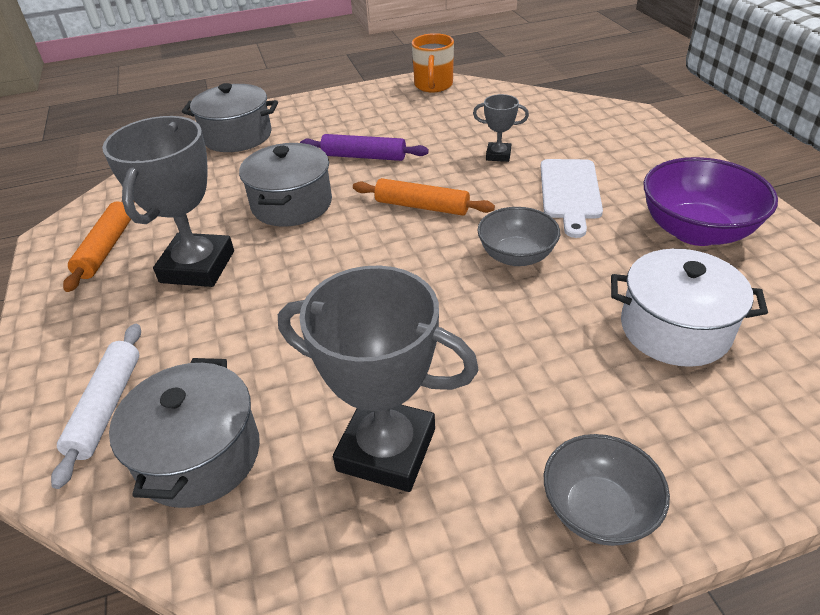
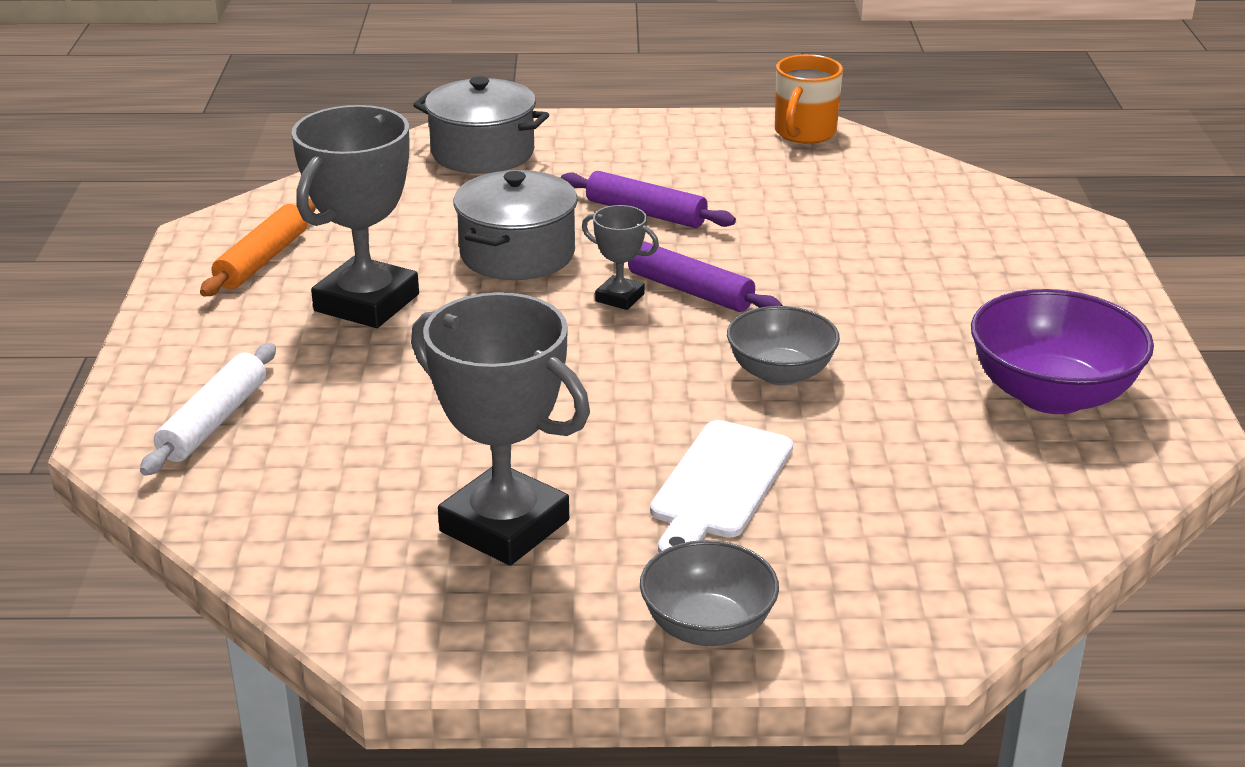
camera: 15 degrees right, 10 degrees down
grey pot [109,358,260,508] -> none
orange rolling pin [353,178,495,216] -> purple rolling pin [628,241,783,312]
grey trophy [473,94,529,162] -> grey trophy moved to [582,205,659,310]
white cutting board [541,159,603,238] -> white cutting board moved to [650,420,793,553]
white pot [611,249,768,367] -> none

